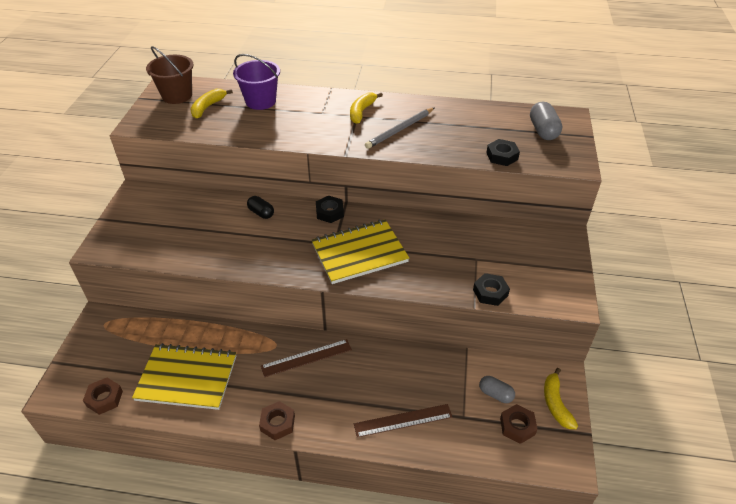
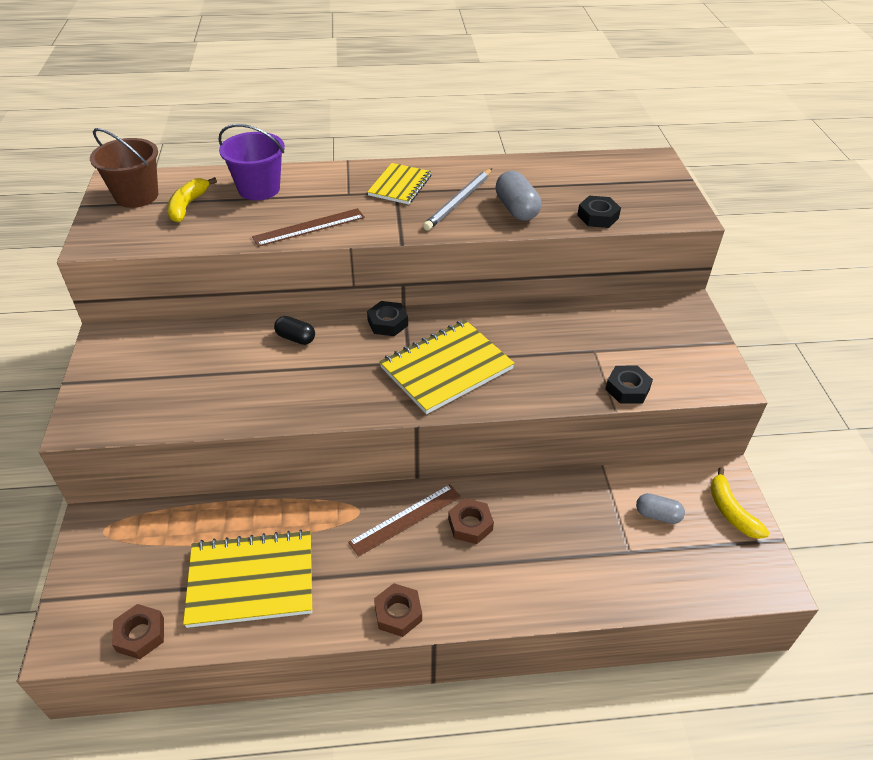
camera: 15 degrees left, 0 degrees up
yellow banana [350,93,383,124] -> yellow notebook [367,163,432,204]
brown ruler [354,404,452,438] -> brown ruler moved to [252,208,365,247]
brown nut [500,404,538,444] -> brown nut moved to [448,498,494,544]
grey capsule [530,102,562,140] -> grey capsule moved to [496,171,541,221]

